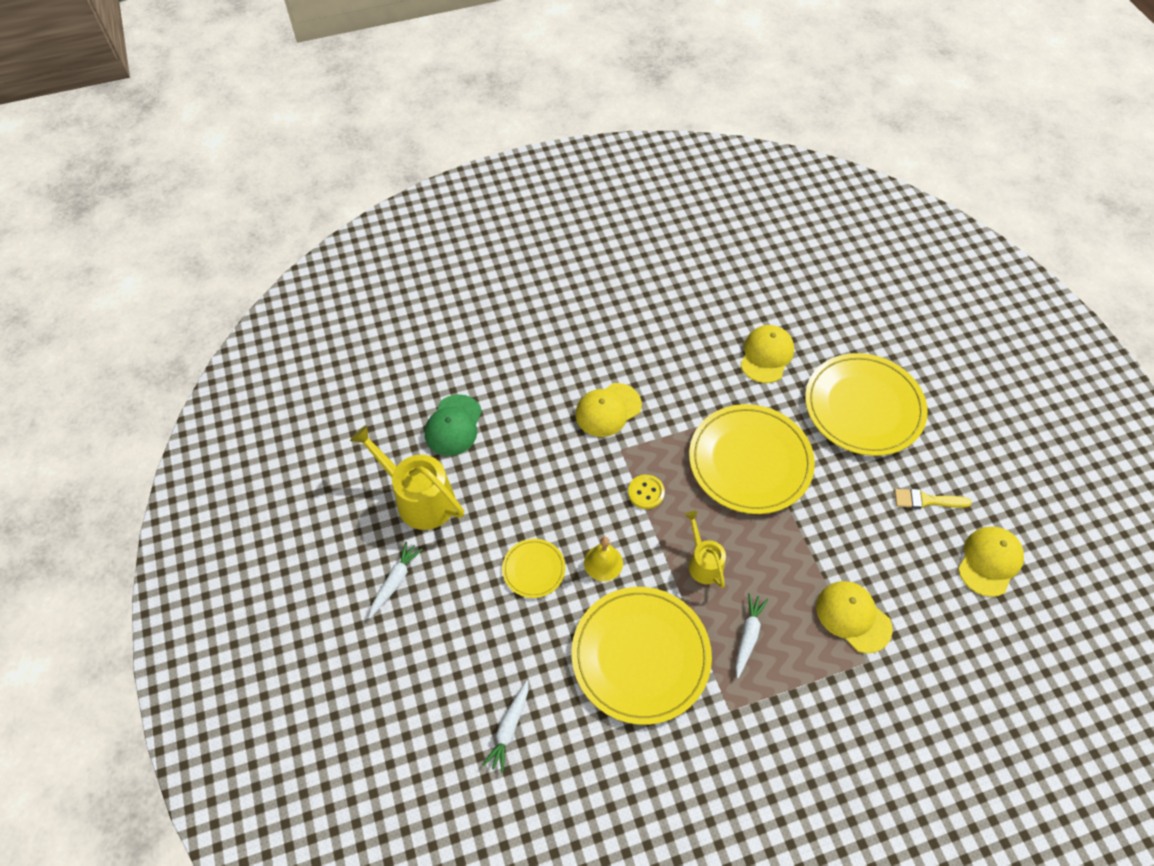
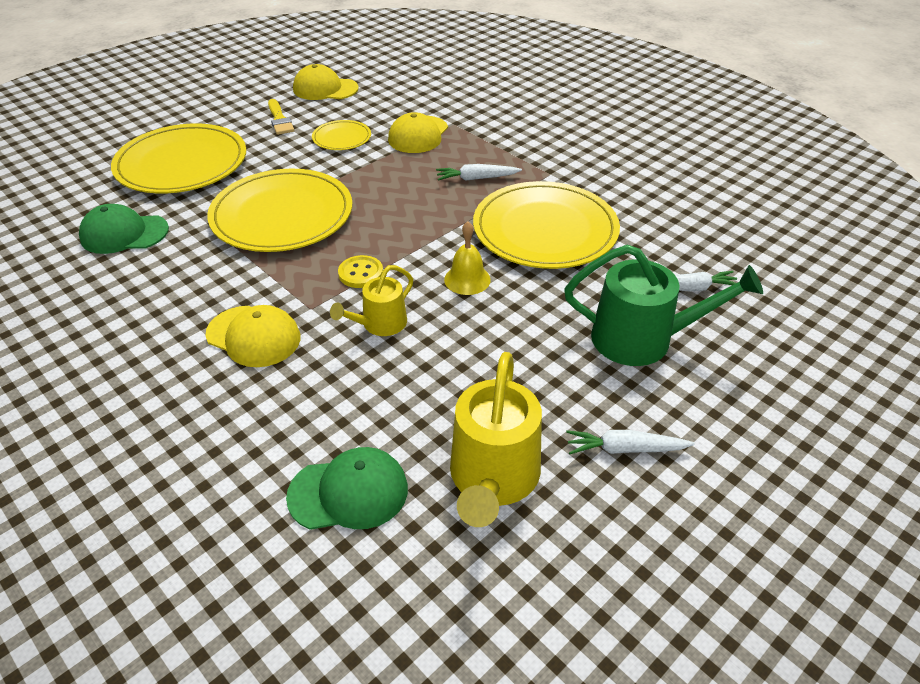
camera: 115 degrees left, 15 degrees down
yellow plate [502,539,565,598] -> yellow plate moved to [312,120,371,150]
yellow watering can [685,511,726,588] -> yellow watering can moved to [330,265,413,336]
yellow cap [740,325,794,383] -> green cap [79,204,169,254]
none -> green watering can [564,245,763,366]

